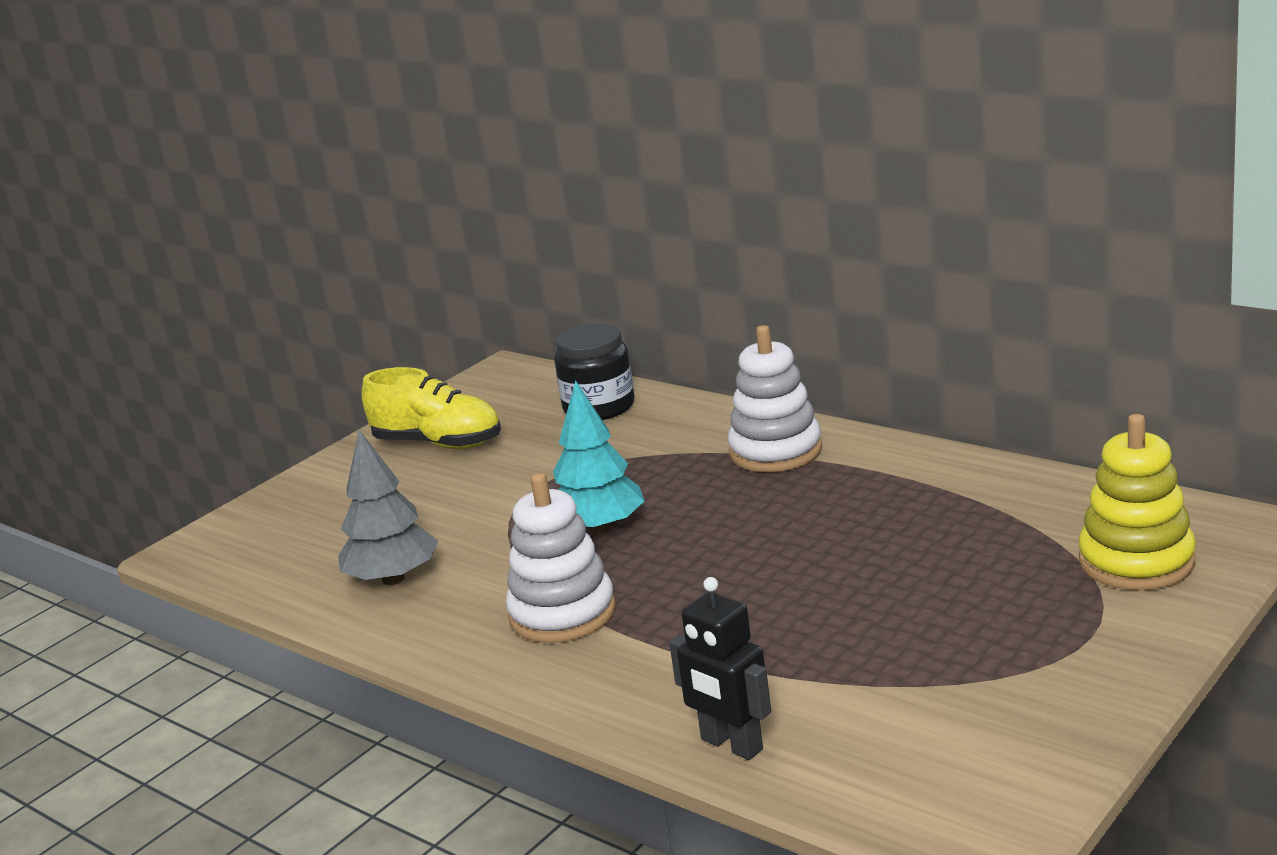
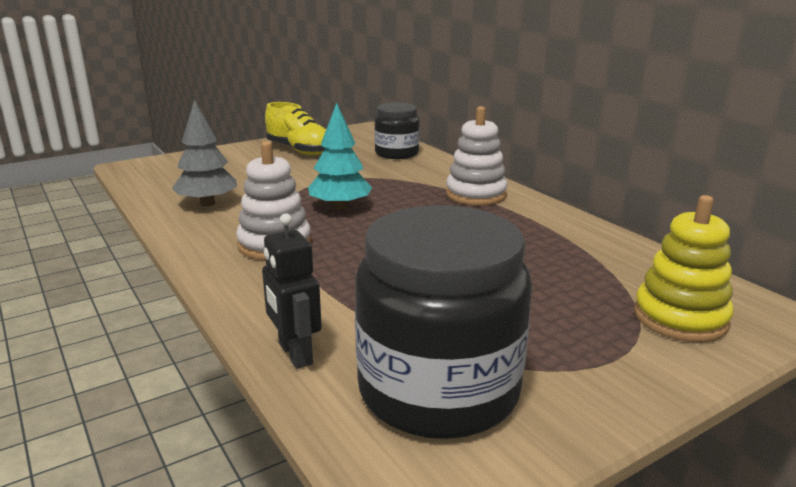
camera: 15 degrees right, 0 degrees up
none -> black jar [355,205,532,439]

